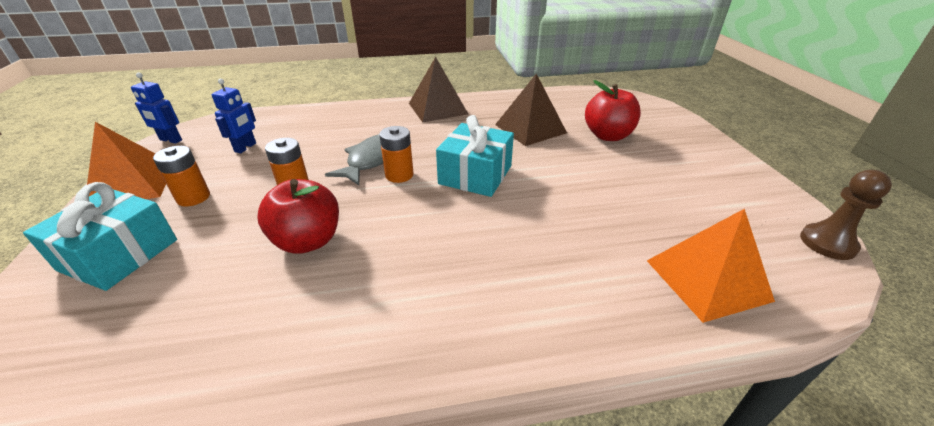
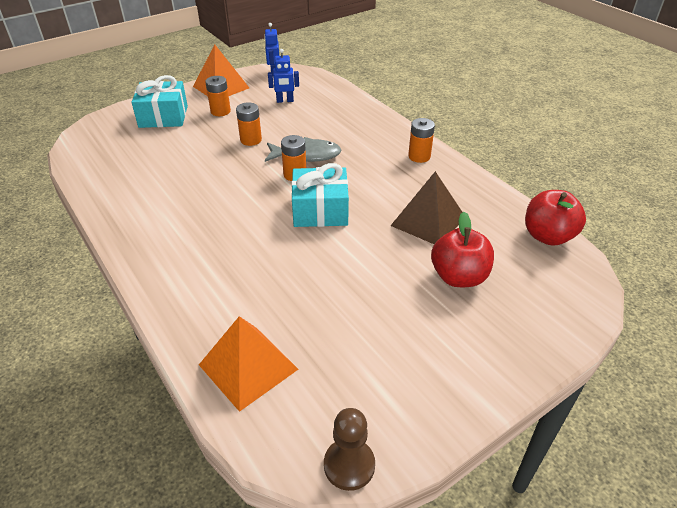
camera: 65 degrees right, 5 degrees up
red apple [257,179,339,254] -> red apple moved to [525,190,586,246]
brown pyramid [409,57,468,123] -> orange battery [408,118,435,163]

